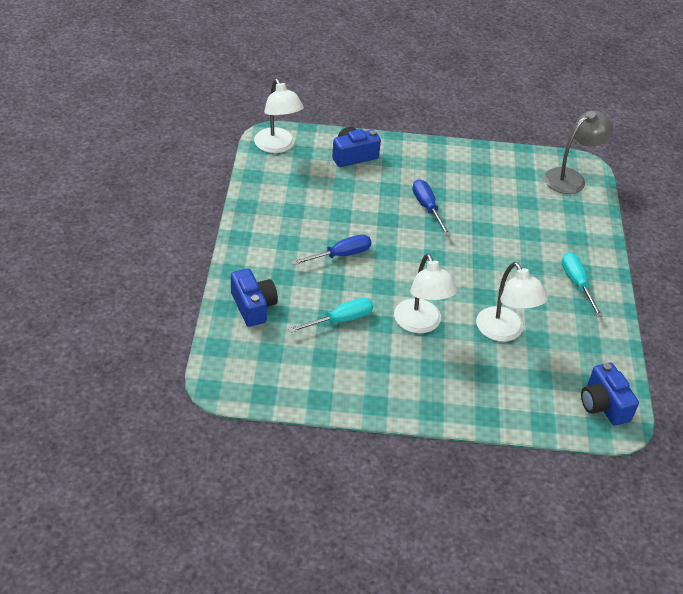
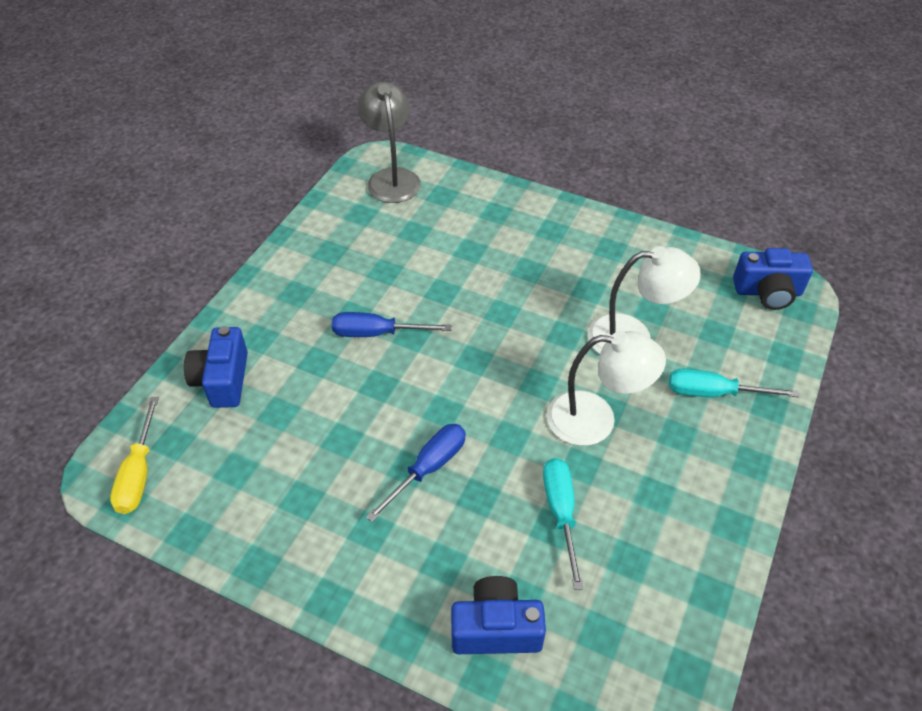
camera: 65 degrees left, 5 degrees up
white lamp [254,79,304,153] -> yellow screwdriver [110,397,159,514]
blue screwdriver [291,234,372,265] -> blue screwdriver turned 45 degrees clockwise [366,424,466,522]
turquoise screwdriver [561,252,603,317] -> turquoise screwdriver moved to [669,369,799,397]

